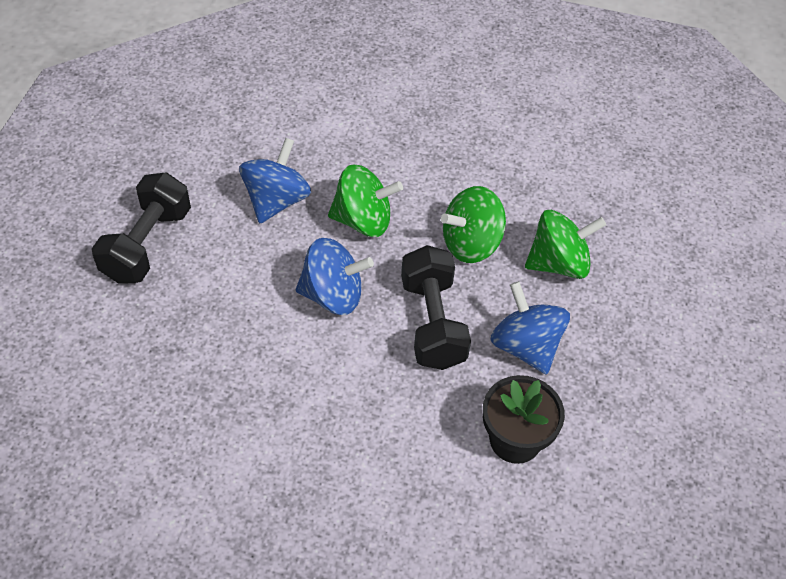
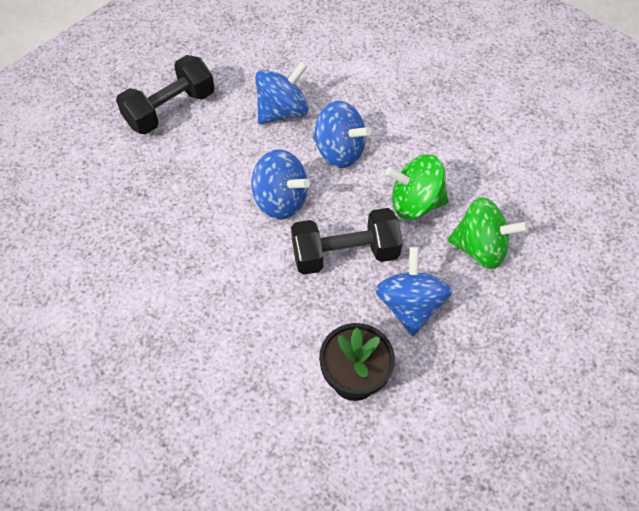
camera: 30 degrees right, 5 degrees up
green spinning top [328,164,403,237] -> blue spinning top [313,101,372,168]
black dumbbell [401,245,471,370] -> black dumbbell turned 60 degrees clockwise [291,208,403,275]

